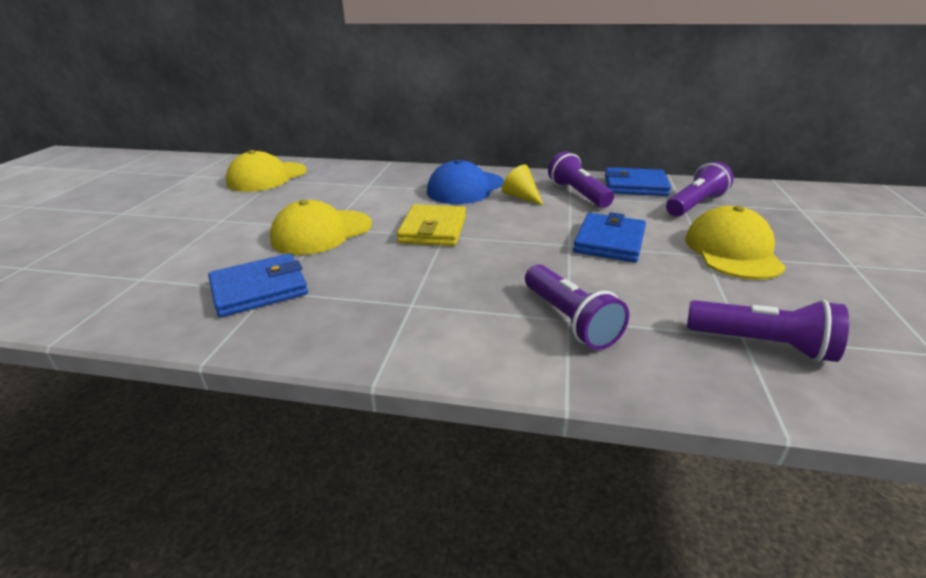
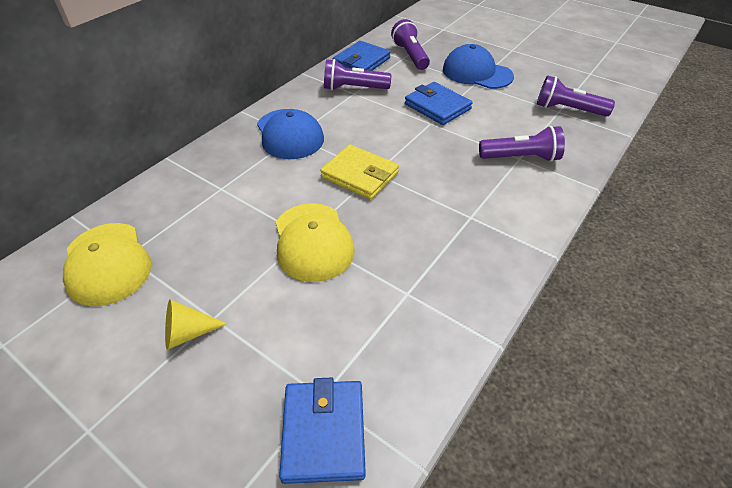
camera: 65 degrees left, 15 degrees up
blue wallet [208,253,308,317] -> blue wallet moved to [279,378,366,484]
yellow cone [502,164,544,206] -> yellow cone moved to [165,299,227,350]
yellow cap [685,206,786,280] -> blue cap [443,44,514,89]
purple flashlight [687,300,849,362] -> purple flashlight turned 120 degrees counterclockwise [537,75,615,117]

